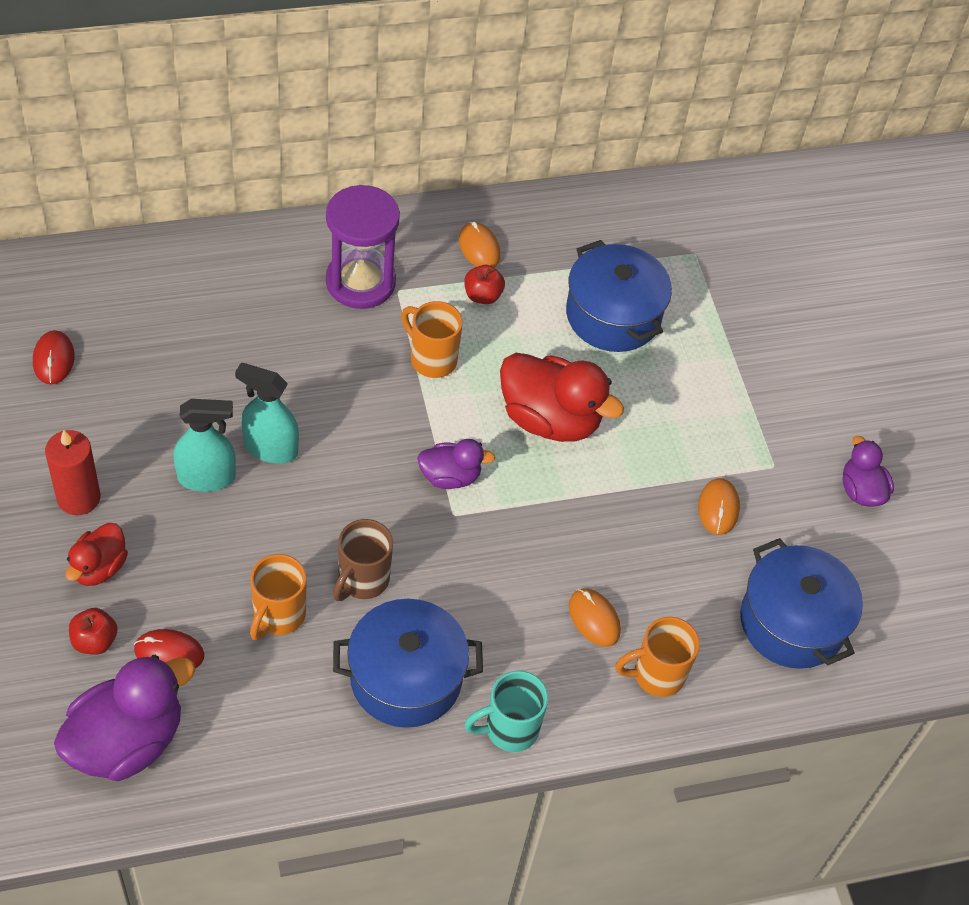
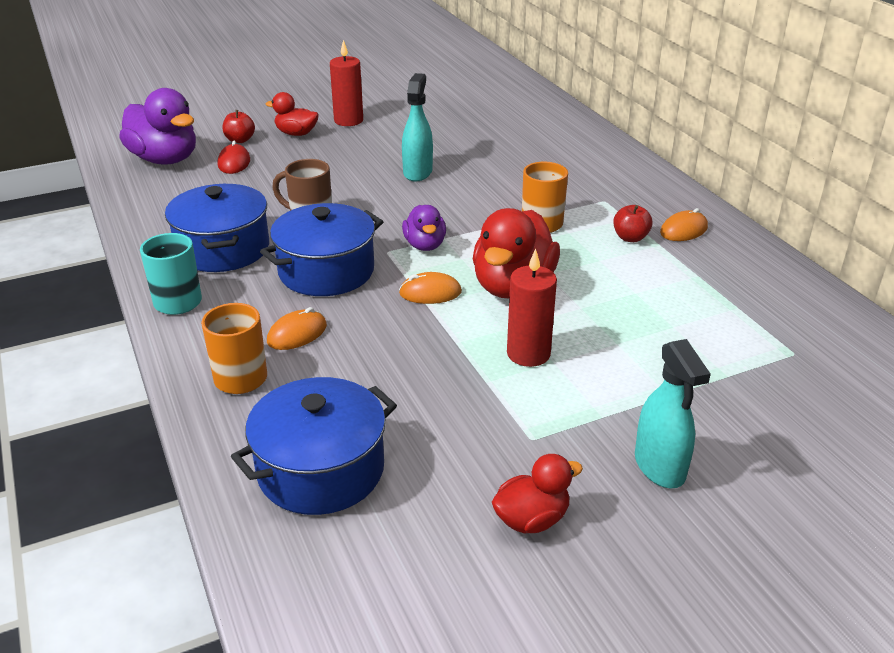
camera: 85 degrees right, 20 degrees down
red mouse [33,330,75,384] -> none
turquoise spray bottle [173,399,236,492] -> turquoise spray bottle moved to [635,339,711,488]
orange mug [250,554,306,640] -> none
purple hourglass [326,185,400,309] -> none
blue pot [566,240,672,352] -> blue pot moved to [260,203,383,296]
orange mouse [698,478,740,535] -> orange mouse moved to [399,272,462,304]
purple duck [843,436,894,507] -> red duck [492,454,583,533]
none -> red candle [507,249,557,367]

